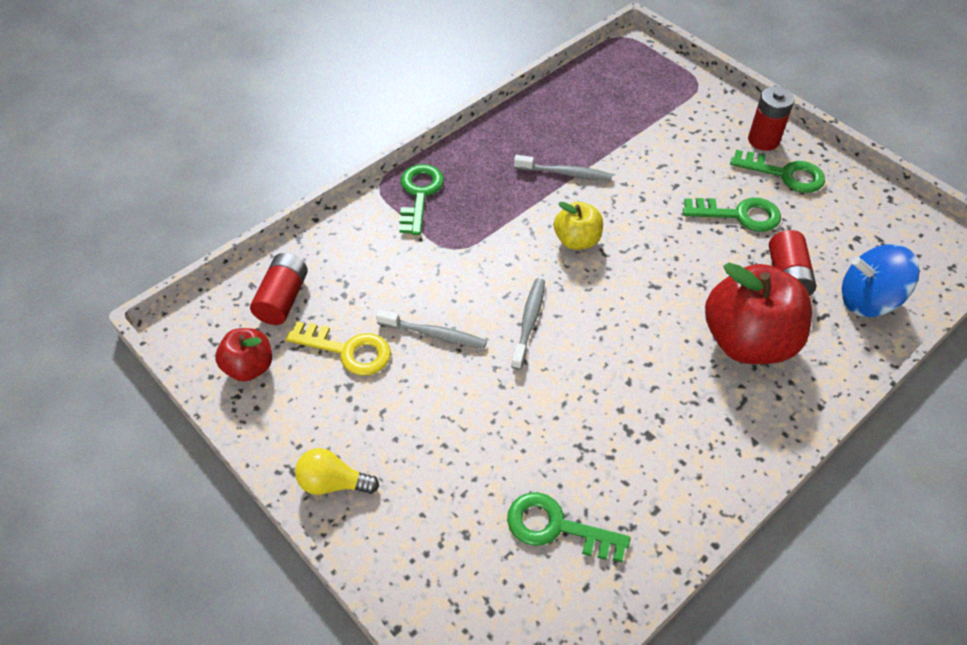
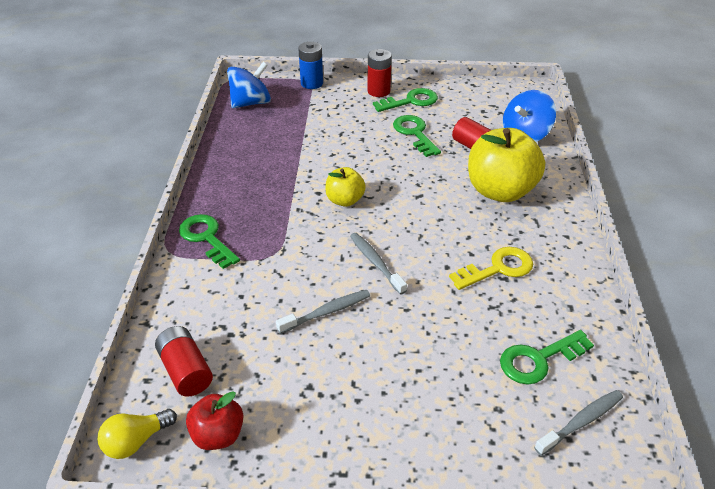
camera: 45 degrees left, 10 degrees down
yellow key [286,321,391,376] -> yellow key moved to [449,247,533,290]
yellow light bulb [295,448,379,495] -> yellow light bulb moved to [97,409,177,459]
grey toothbrush [514,155,612,181] -> grey toothbrush moved to [534,390,623,455]
green key [683,198,781,232] -> green key turned 75 degrees counterclockwise [393,115,441,157]
red apple [705,263,812,364] -> yellow apple [468,128,545,202]
none -> blue spinning top [227,62,271,108]
none -> blue battery [298,42,323,89]

